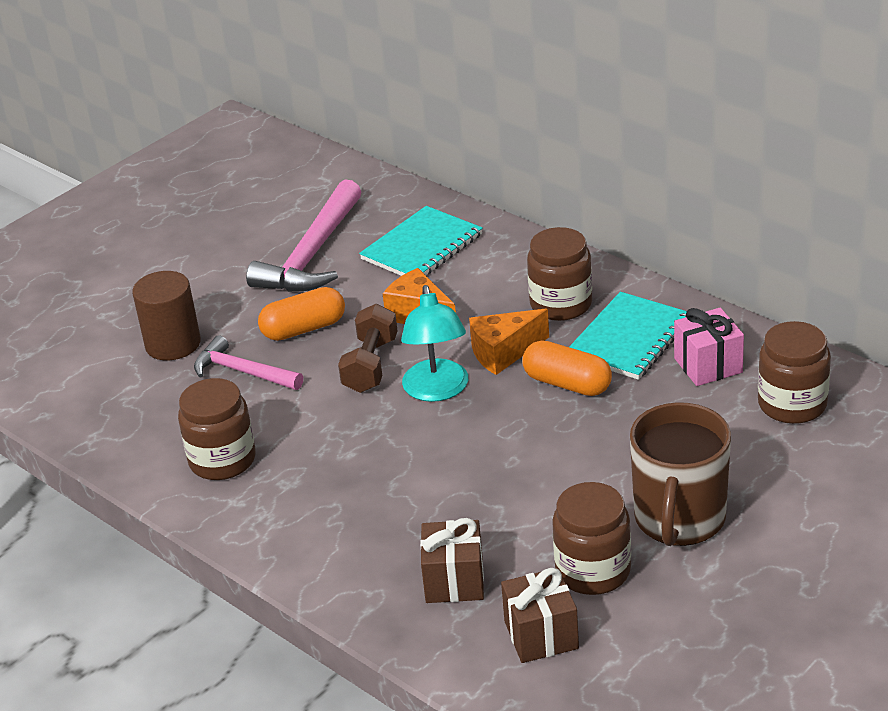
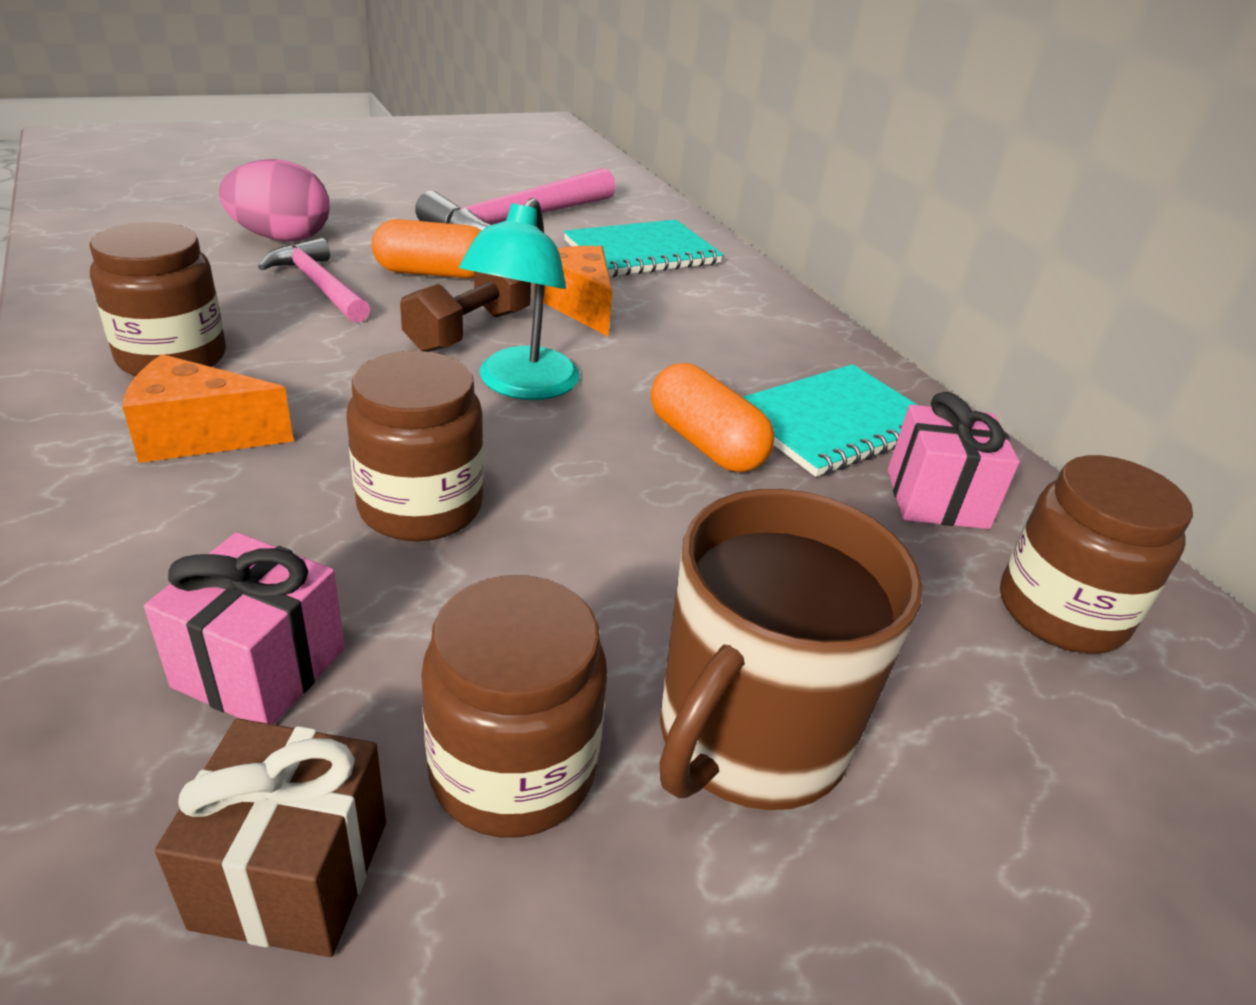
camera: 15 degrees right, 0 degrees up
brown cylinder [132,271,201,360] -> pink egg [219,159,330,242]
brown gift [420,518,484,603] -> pink gift [144,532,345,725]
orange cheese [469,309,549,375] -> orange cheese moved to [123,354,294,463]
brown jar [527,227,592,321] -> brown jar moved to [347,351,484,541]

